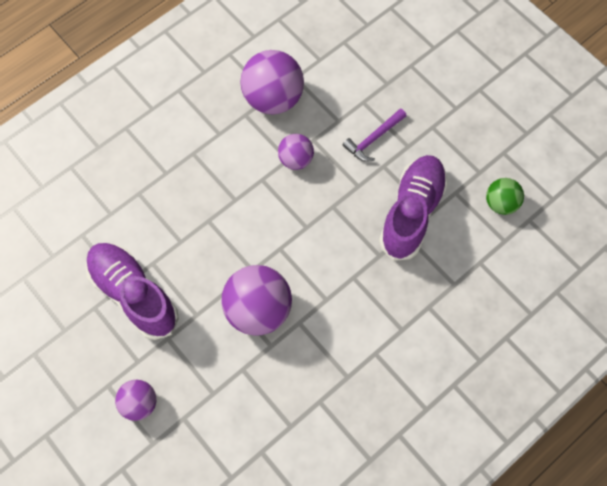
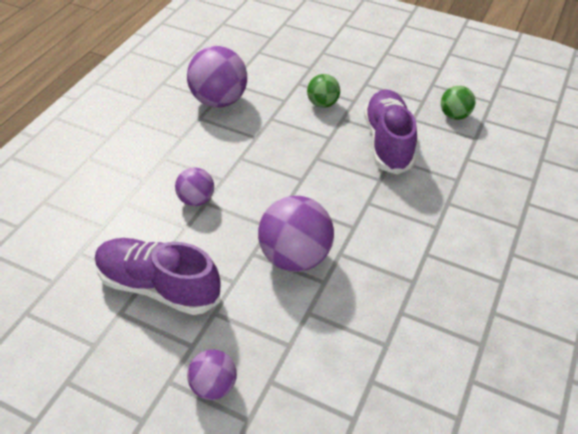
camera: 25 degrees left, 20 degrees down
purple ball [278,134,314,170] -> purple ball moved to [175,167,214,206]
purple hammer [343,108,407,162] -> green ball [307,74,340,108]

